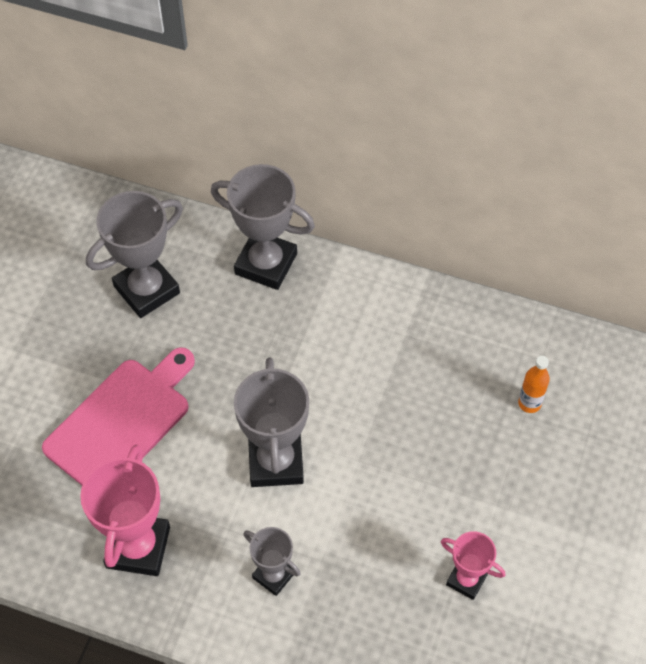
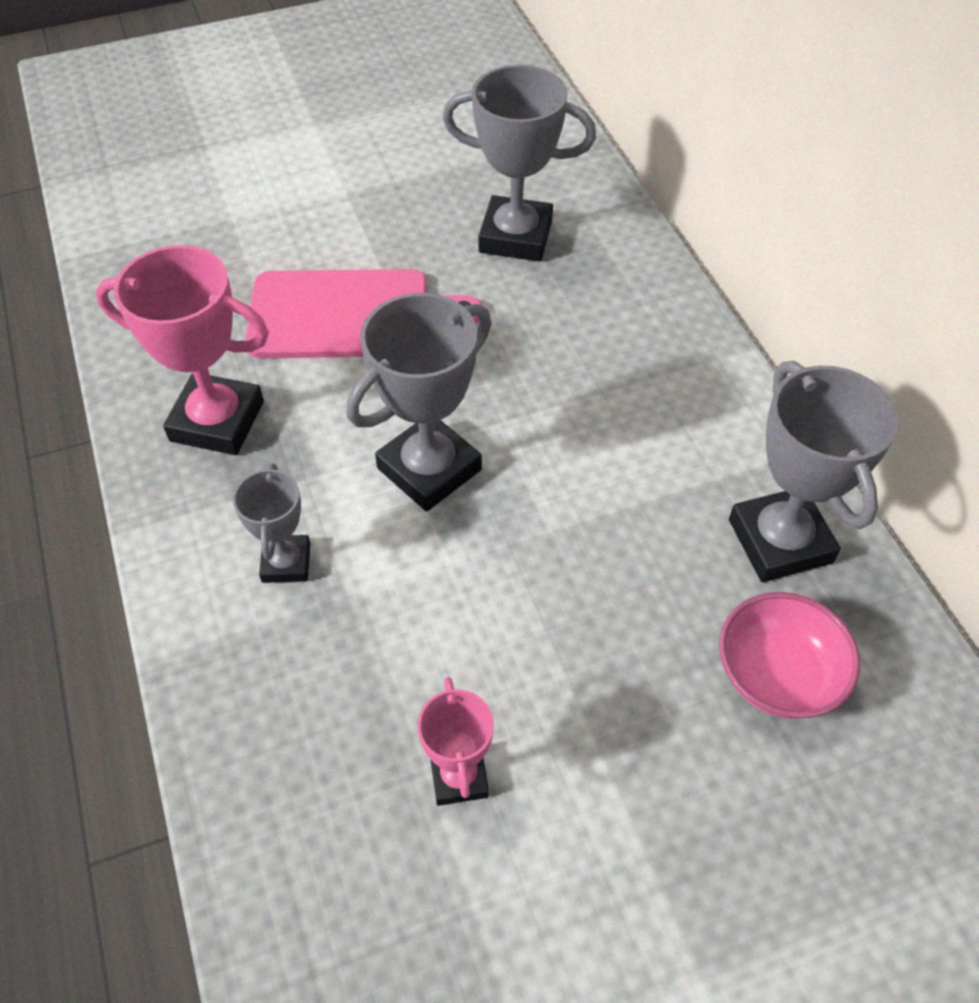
camera: 50 degrees right, 5 degrees down
pink trophy [80,445,170,576] -> pink trophy turned 45 degrees clockwise [95,245,269,455]
grey trophy [211,164,315,290] -> grey trophy moved to [729,360,898,582]
orange bottle [518,356,550,413] -> pink bowl [719,592,860,719]

